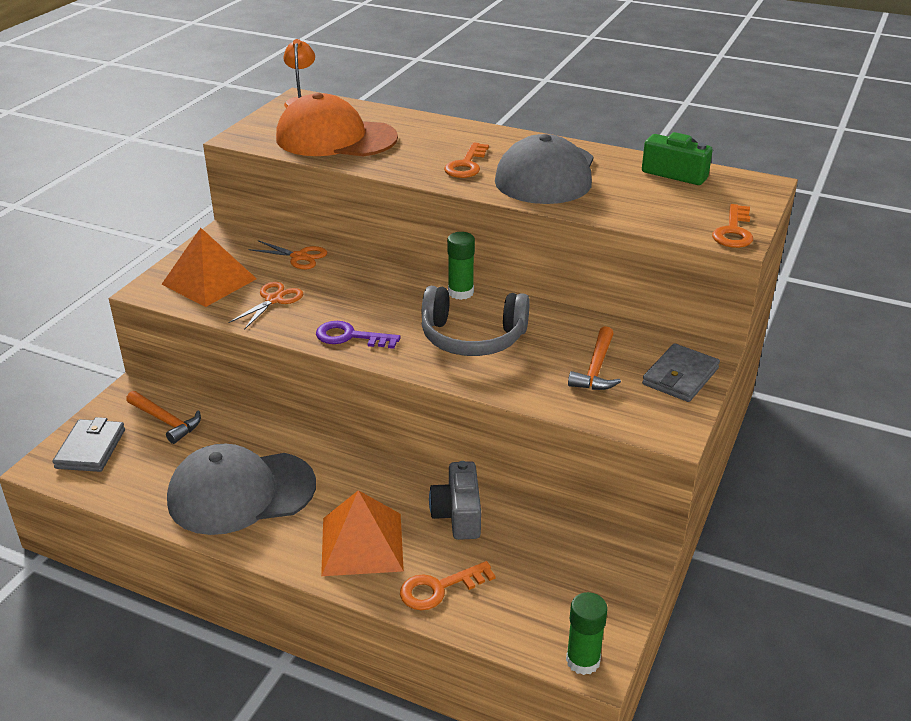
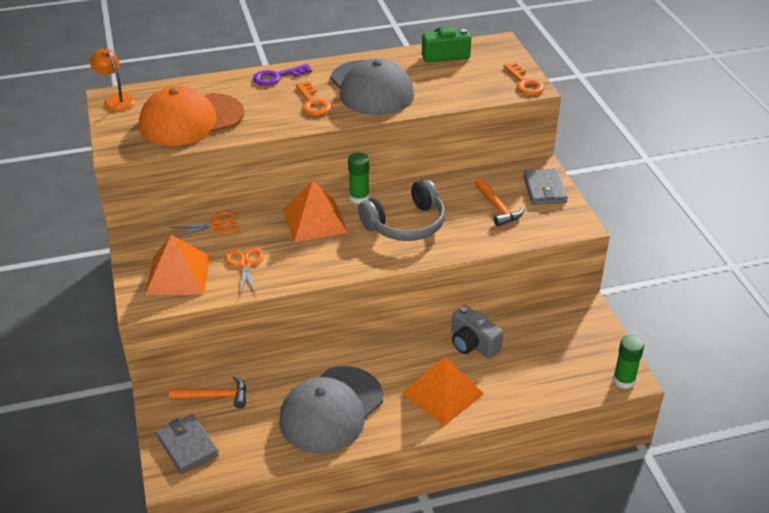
camera: 40 degrees left, 5 degrees up
purple key [316,321,401,349] -> purple key moved to [253,64,312,86]
orange key [400,561,496,610] -> none
none -> orange pyramid [282,181,348,243]

